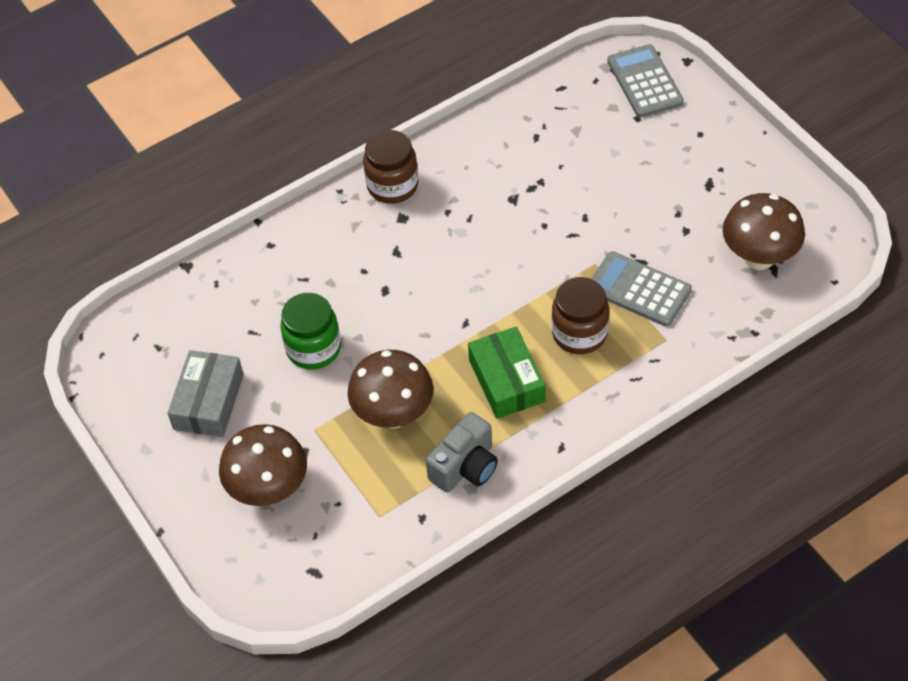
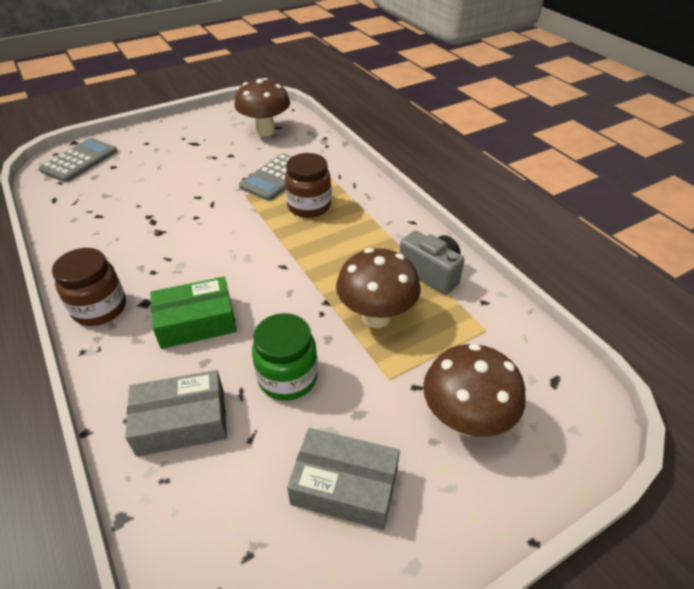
camera: 90 degrees left, 10 degrees down
green box [468,327,545,419] -> green box moved to [150,277,237,349]
grey calculator [607,44,684,118] -> grey calculator turned 135 degrees clockwise [39,138,117,182]
none -> grey box [125,370,227,457]

